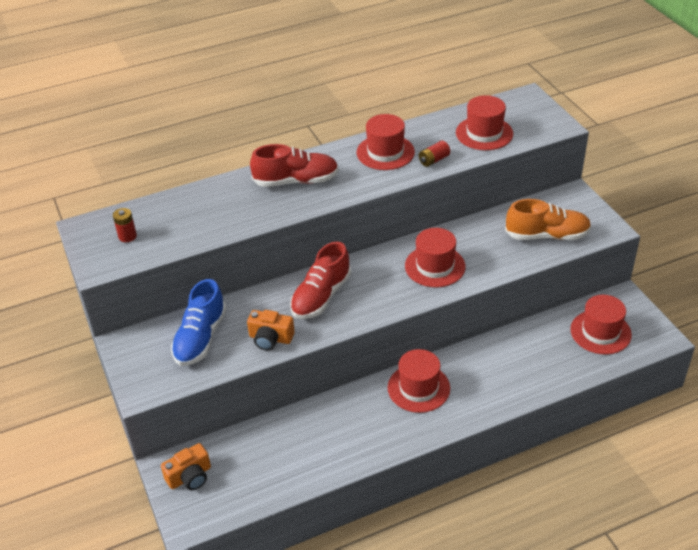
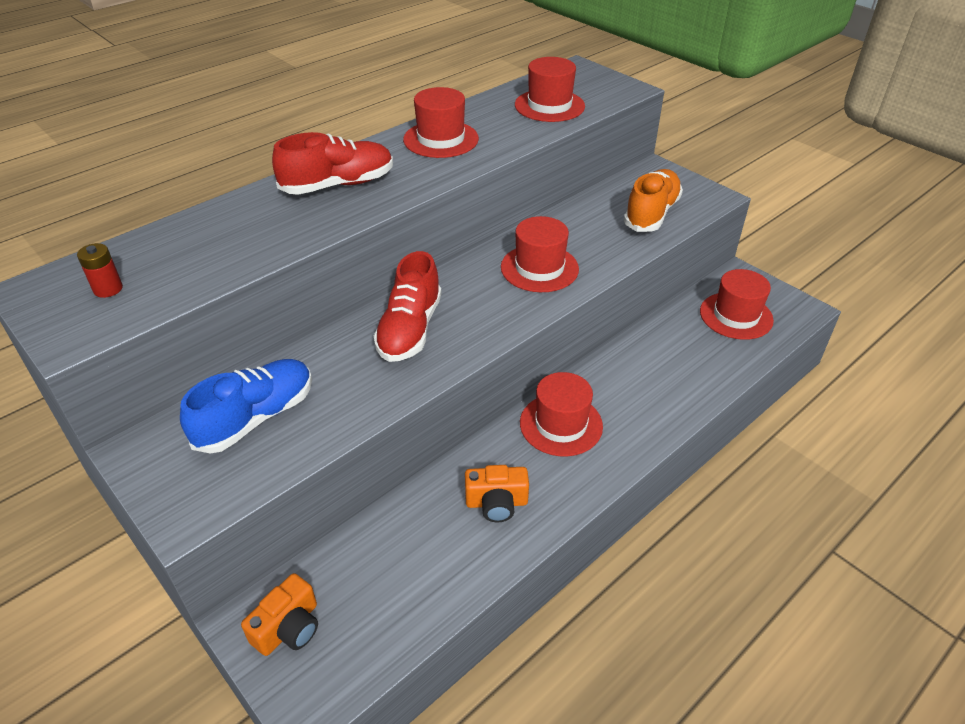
camera: 20 degrees left, 0 degrees up
blue shoe [171,279,226,366] -> blue shoe turned 135 degrees counterclockwise [180,359,312,454]
orange camera [247,310,295,351] -> orange camera moved to [465,465,529,522]
red battery [419,141,450,167] -> none
orange shoe [505,199,591,240] -> orange shoe turned 45 degrees counterclockwise [624,169,683,232]

